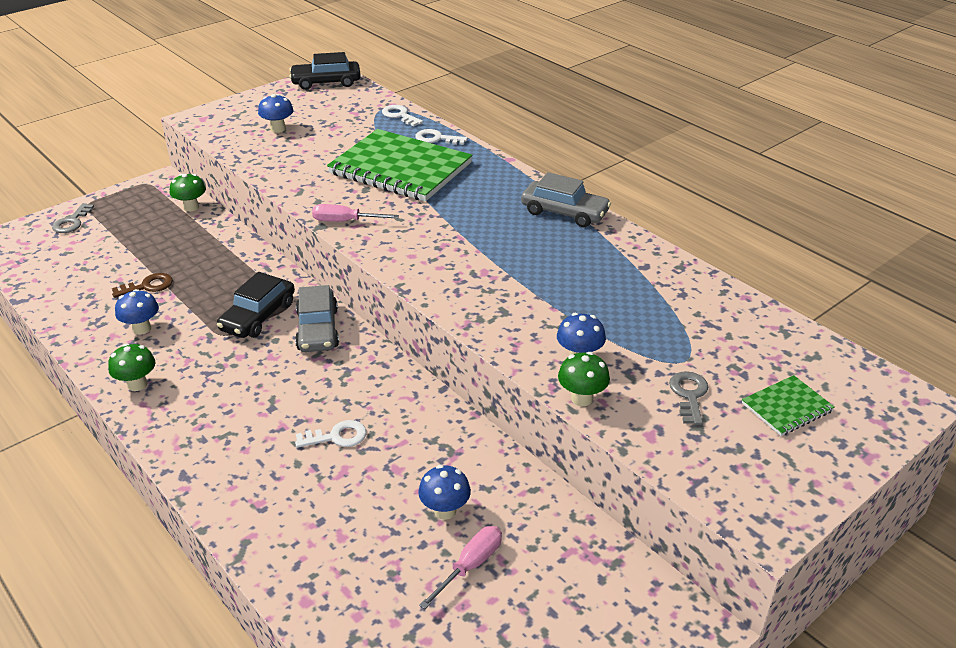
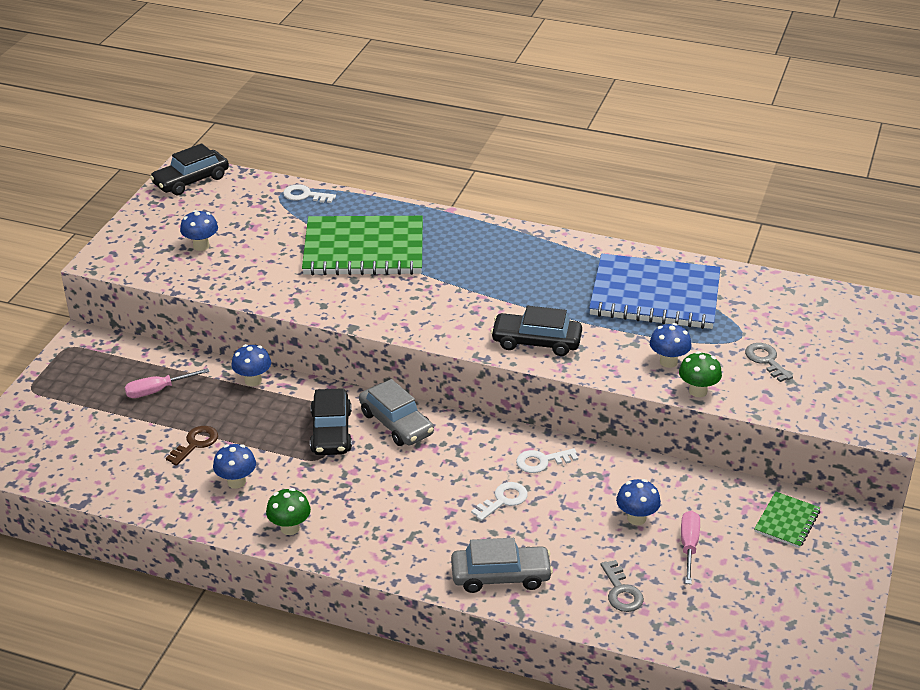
camera: 30 degrees left, 0 degrees up
grey key [52,203,94,233] -> grey key moved to [601,560,644,612]
green mushroom [170,174,206,212] -> none
pink screwdriver [312,204,399,222] -> pink screwdriver moved to [125,368,210,398]
white key [415,129,468,145] -> white key moved to [516,448,578,473]
grey car [521,172,611,227] -> grey car moved to [451,538,553,593]
green notebook [742,375,834,436] -> green notebook moved to [754,492,820,548]
none -> blue mushroom [231,344,271,386]
none -> black car [491,306,582,356]
none -> blue notebook [589,254,721,329]

